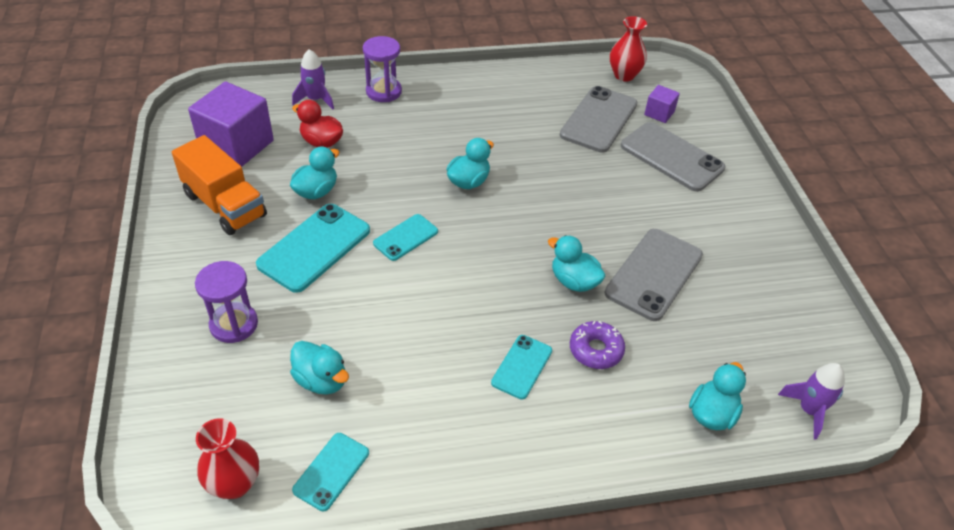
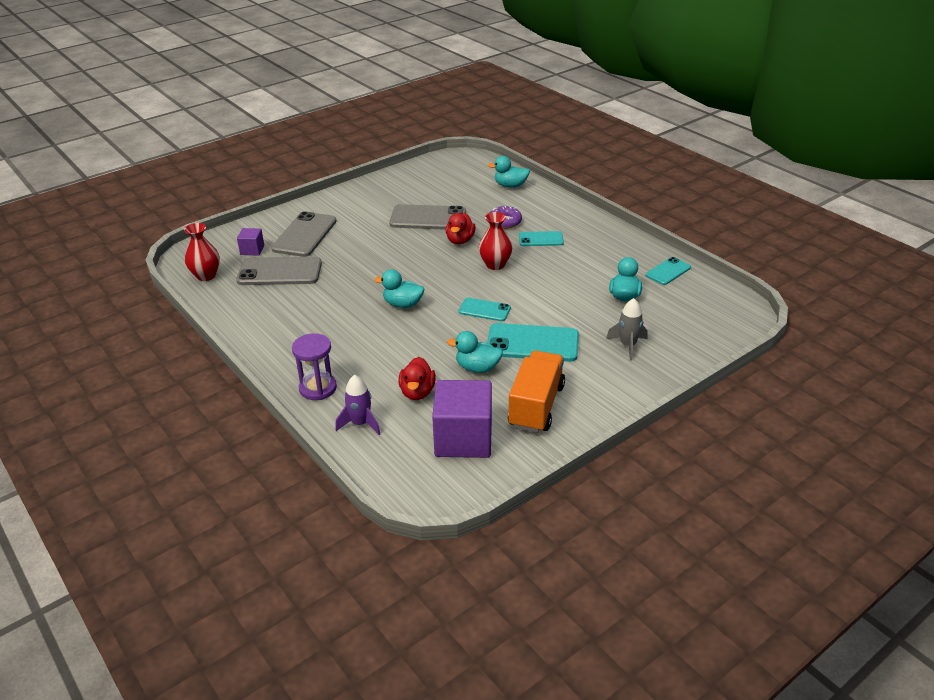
camera: 115 degrees left, 10 degrees down
purple hourglass [195,261,258,343] -> grey rocket [606,298,647,360]
red vase [196,418,259,499] -> red vase moved to [479,212,512,270]
turquoise phone [292,433,369,511] -> turquoise phone turned 45 degrees counterclockwise [645,257,691,285]
turquoise duck [548,235,605,292] -> red duck [446,213,476,244]
purple rocket [778,363,845,440] -> none

